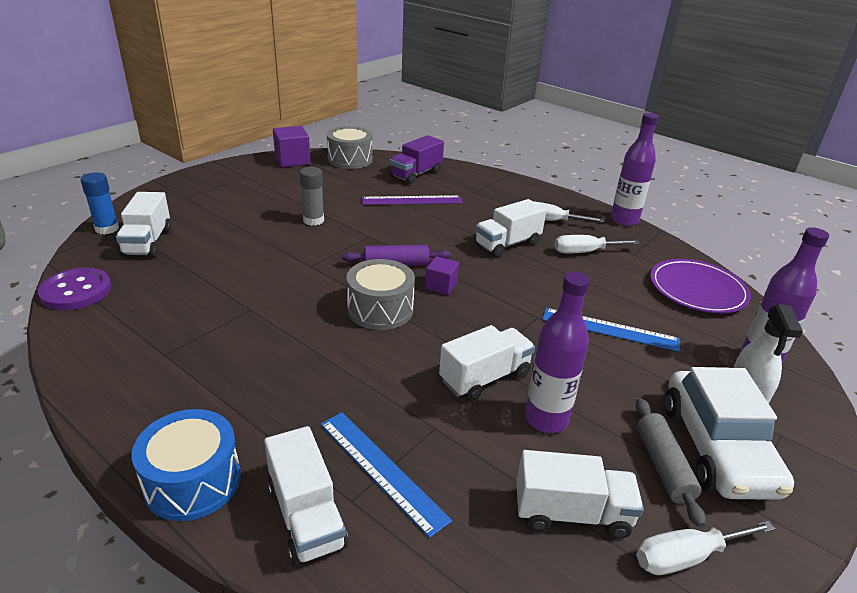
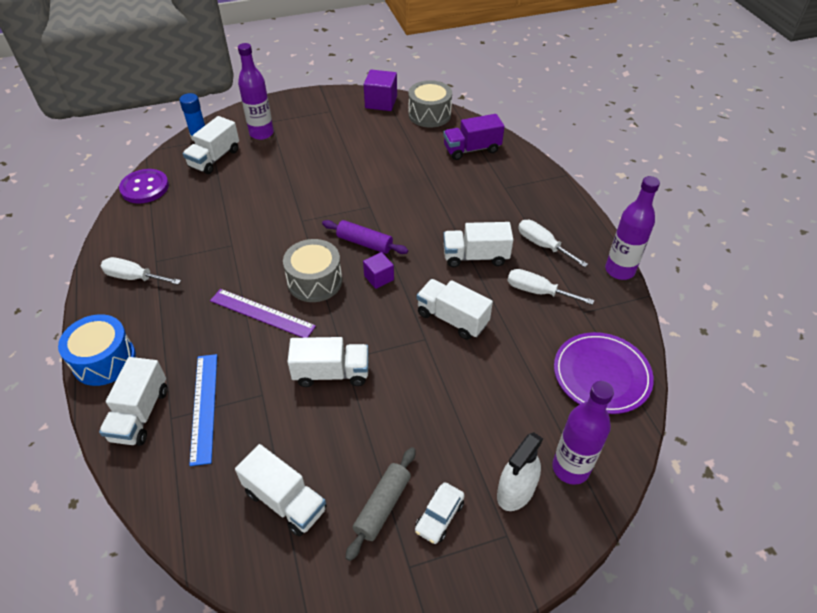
camera: 35 degrees right, 15 degrees up
grey glue stick [300,167,324,226] -> none
purple ruler [362,195,463,205] -> purple ruler moved to [210,289,316,338]
purple bottle [525,272,590,433] -> purple bottle moved to [238,43,274,140]
blue ruler [542,308,680,352] -> none
white screwdriver [636,521,775,575] -> white screwdriver moved to [101,257,181,285]
white car [665,367,794,500] -> white car [415,482,465,544], size x0.46
none -> white truck [417,279,493,340]

